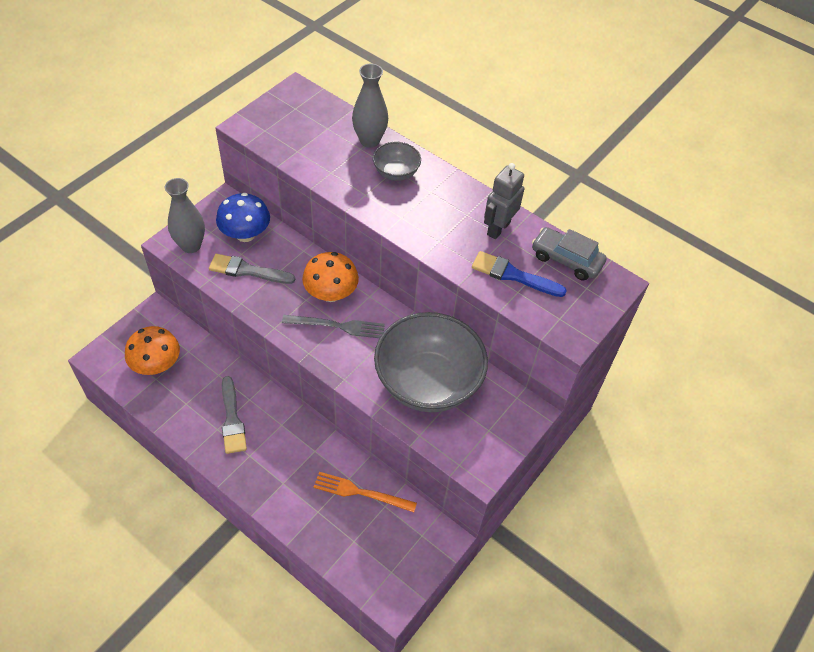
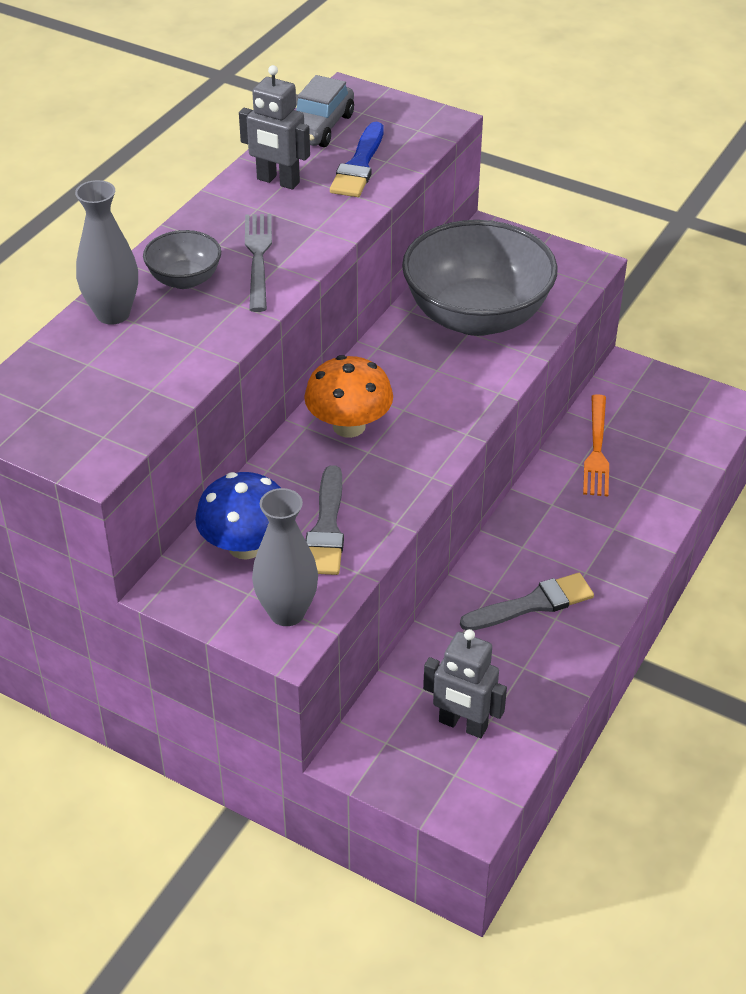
camera: 95 degrees left, 10 degrees down
orange mushroom [125,326,180,375] -> grey robot [423,629,507,738]
grey fork [282,315,385,338] -> grey fork moved to [245,214,272,312]

